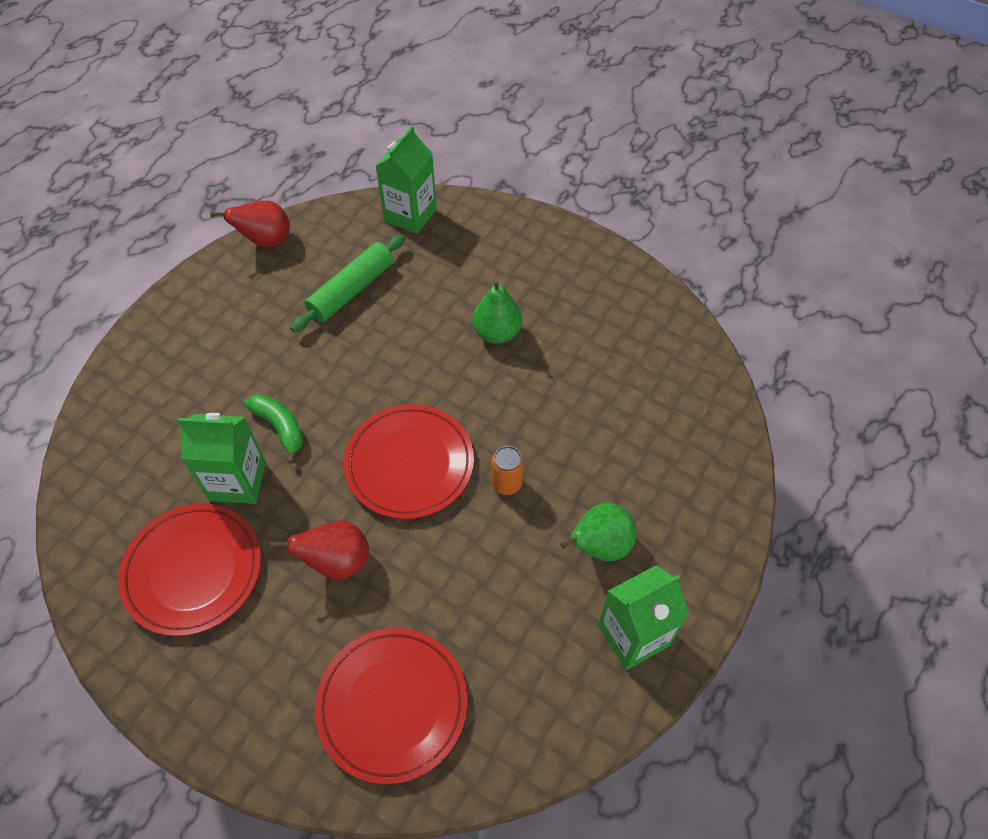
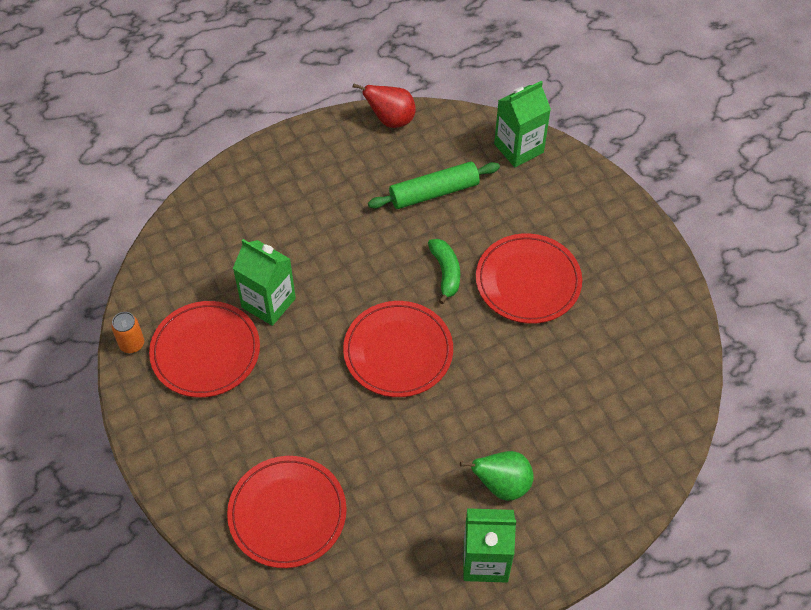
camera: 30 degrees right, 0 degrees up
green banana [244,394,303,464] -> green banana moved to [428,239,460,304]
red pear [269,521,369,580] -> none
green pear [472,279,522,344] -> red plate [476,233,582,324]
orange can [491,446,524,495] -> orange can moved to [111,312,144,353]

